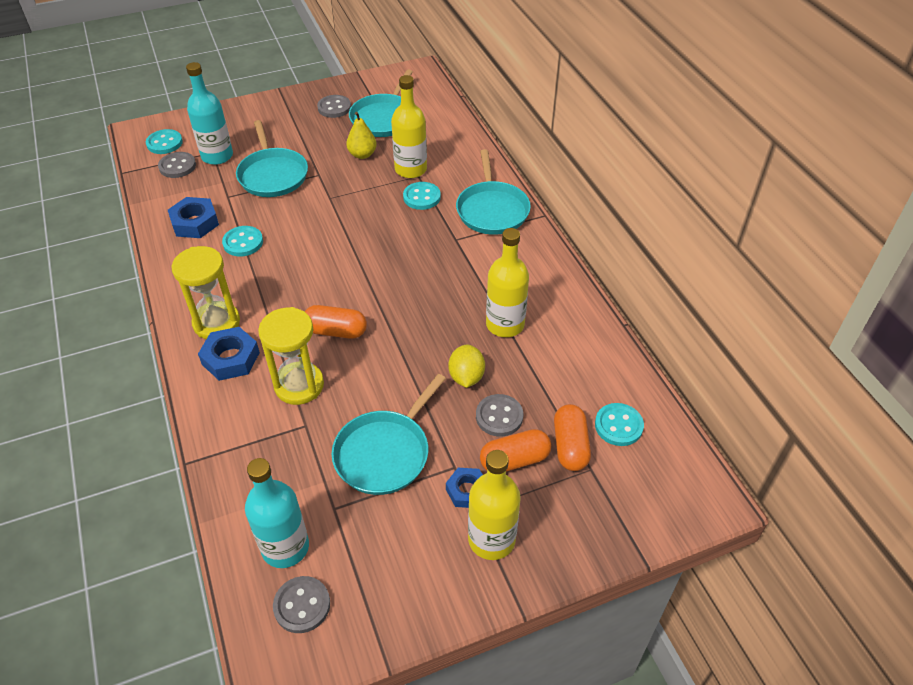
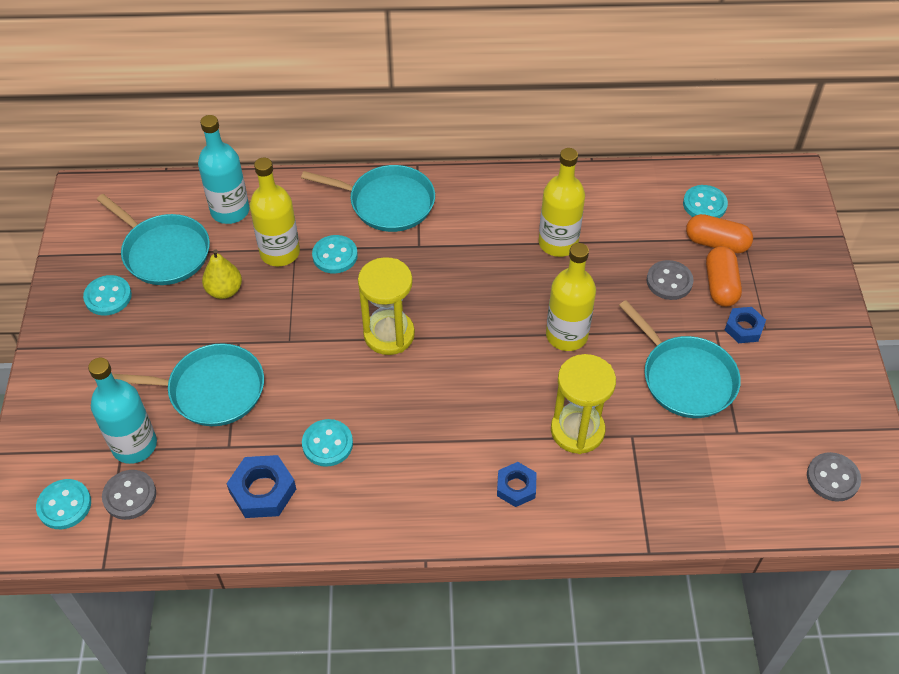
camera: 70 degrees left, 5 degrees up
yellow hourglass [171,246,240,339] -> yellow hourglass moved to [358,257,415,355]
blue nut [198,327,260,381] -> blue nut [497,462,537,507], size x0.66
turquoise bottle [245,458,309,568] -> turquoise bottle moved to [198,115,250,224]
orange capsule [305,305,367,339] -> none
grey button [317,95,351,118] -> turquoise button [83,275,132,316]
yellow lemon [448,344,485,388] -> none
yellow bottle [468,450,521,560] -> yellow bottle moved to [546,243,596,351]

